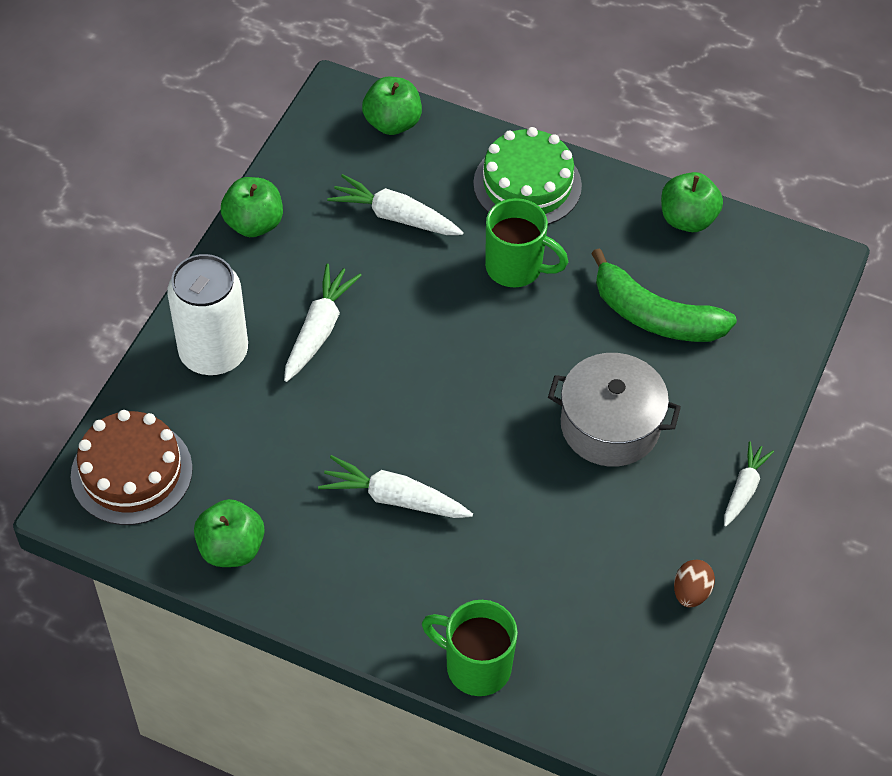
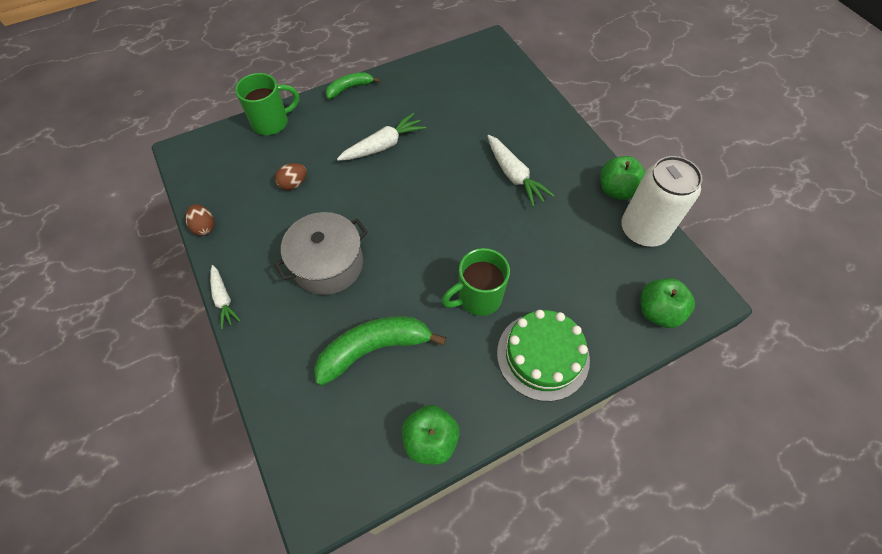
camera: 130 degrees right, 5 degrees up
brown cake [71,410,193,525] -> none
white can [167,254,248,376] -> white can moved to [621,156,702,247]
green apple [194,499,264,567] -> none
white carrot [327,174,464,235] -> none
none -> brown egg [275,163,307,190]
none -> green banana [326,72,380,99]

